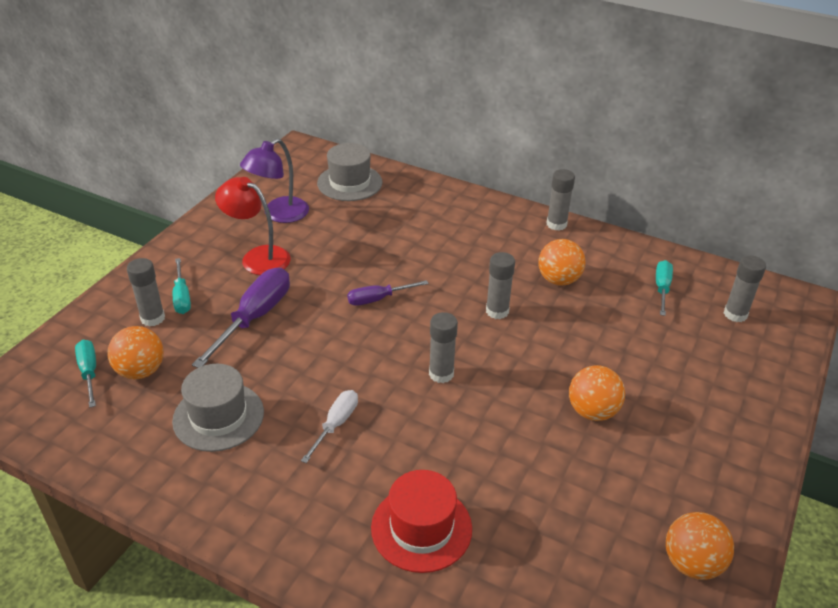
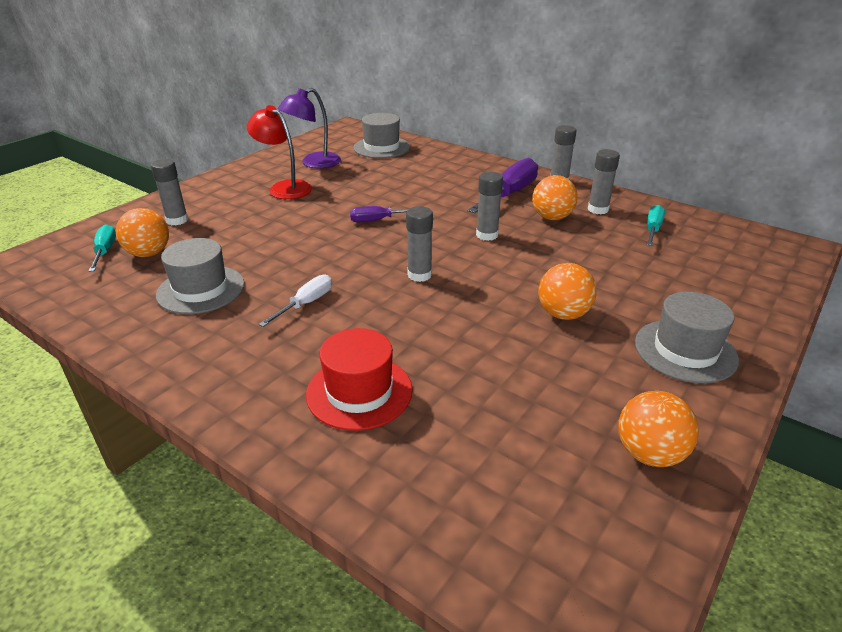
camera: 10 degrees right, 5 degrees down
turquoise screwdriver [173,258,191,314] -> none
purple screwdriver [192,268,290,368] -> purple screwdriver moved to [468,158,538,213]
grey glue stick [724,256,766,322] -> grey glue stick moved to [588,149,620,214]
none -> grey hat [635,292,739,383]

